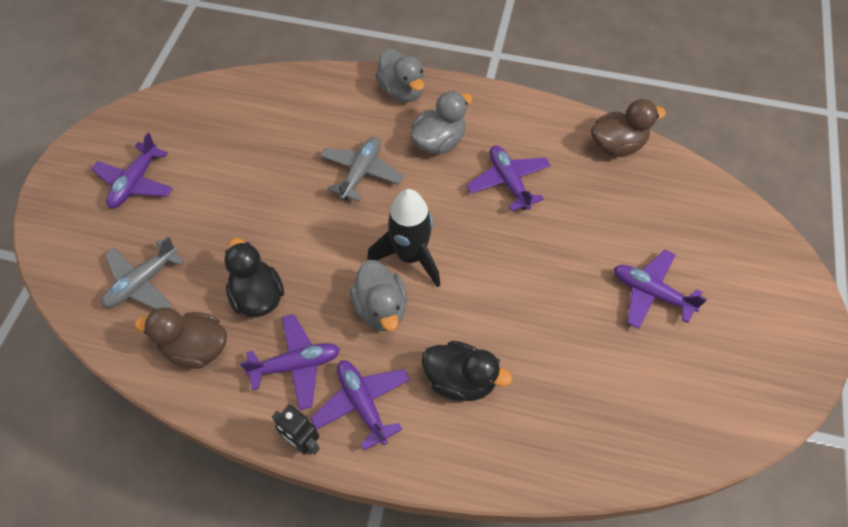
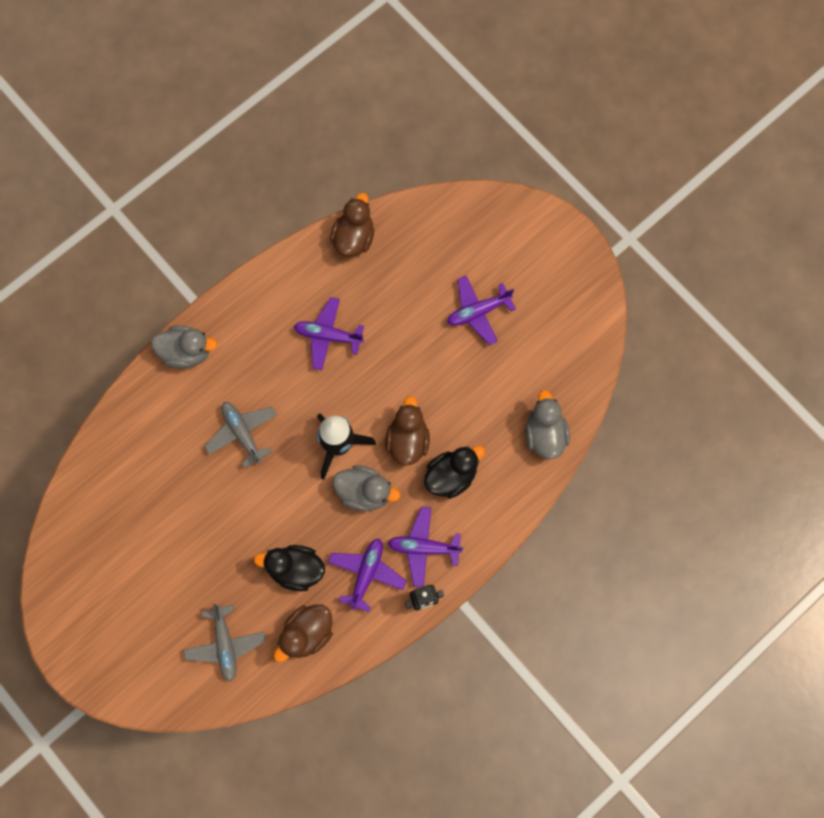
camera: 55 degrees left, 15 degrees up
purple plane [91,133,173,208] -> none
grey duck [410,91,473,154] -> grey duck moved to [525,390,570,459]
none -> brown duck [385,396,430,466]

